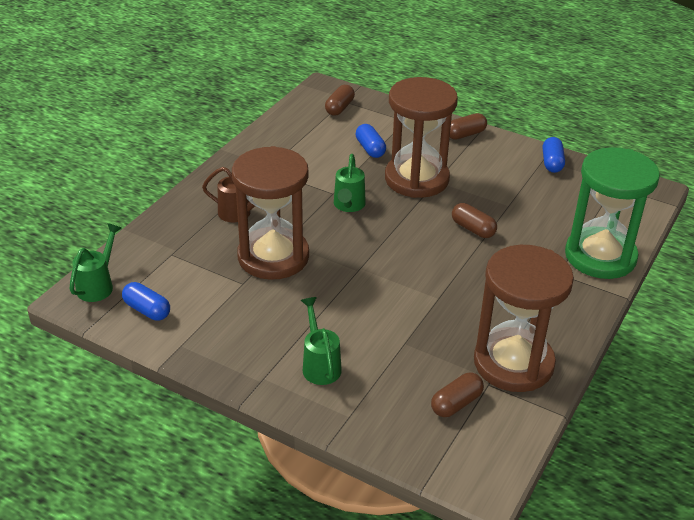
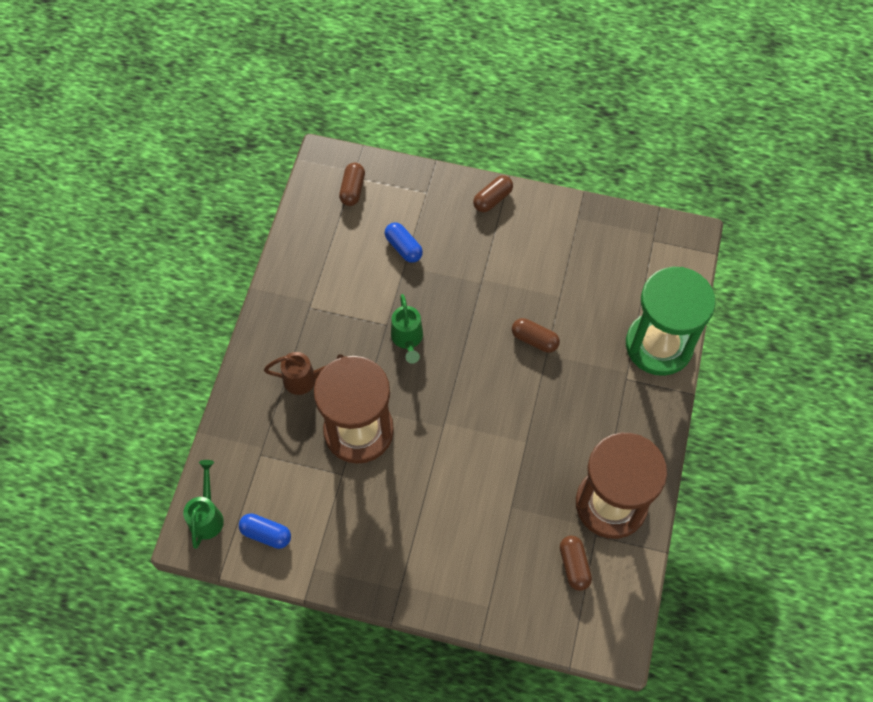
camera: 15 degrees left, 25 degrees up
green watering can [301,297,342,385] -> none
brown hourglass [385,77,458,198] -> none
brown capsule [431,373,484,417] -> brown capsule turned 45 degrees counterclockwise [560,536,592,591]
blue capsule [543,137,565,173] -> none

